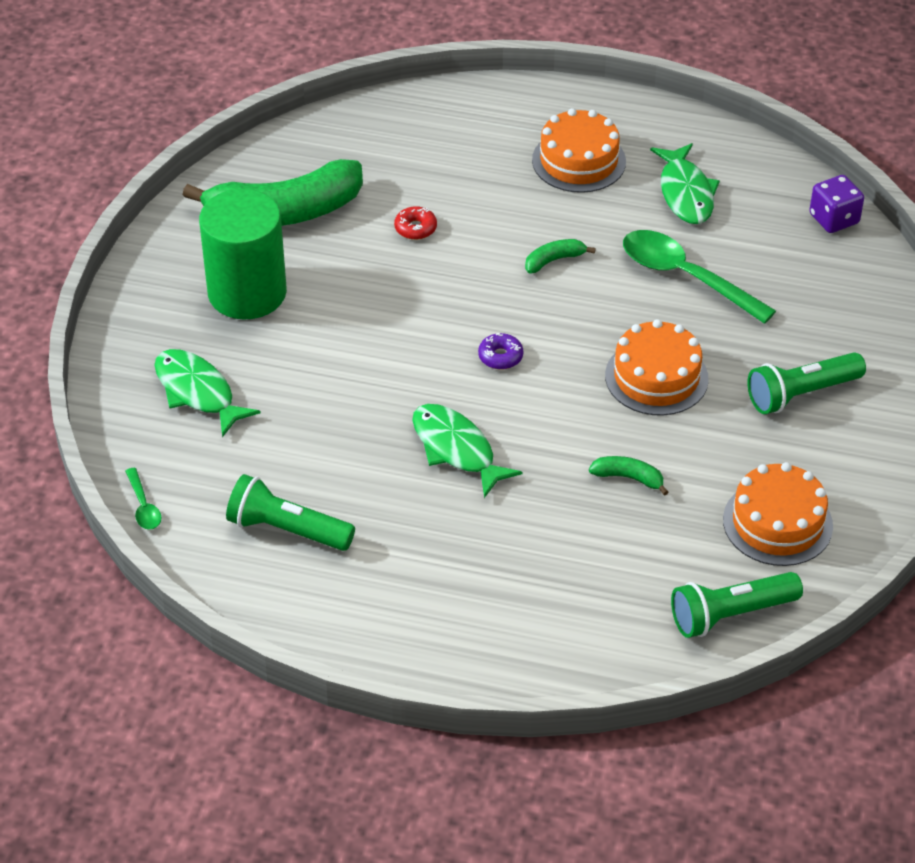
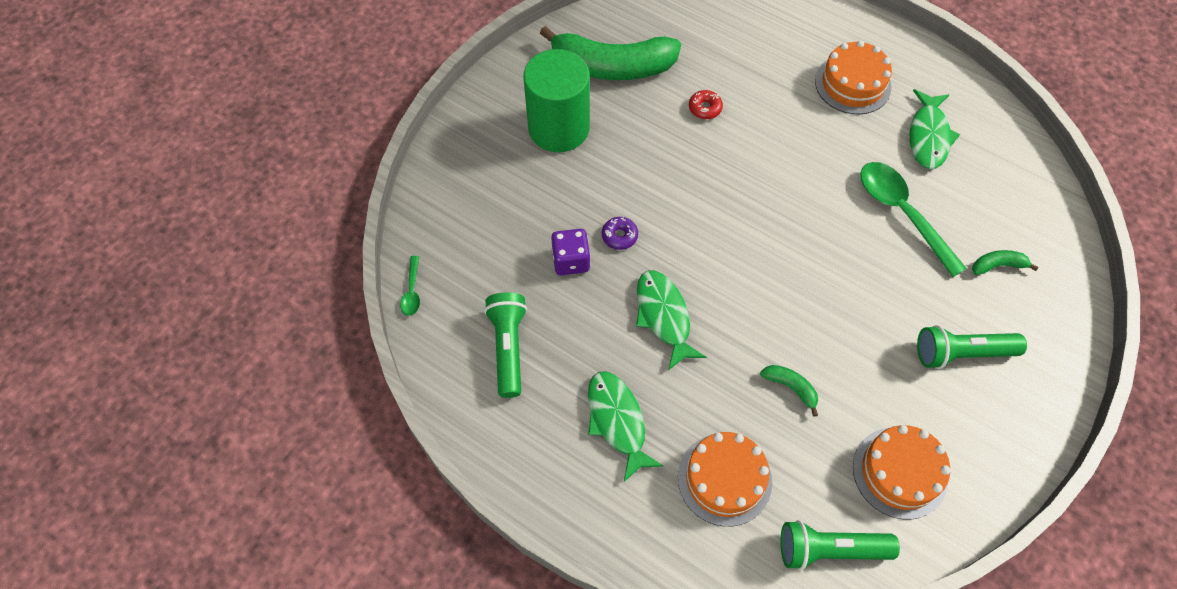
camera: 20 degrees right, 15 degrees up
green fish [154,349,261,437] -> green fish moved to [588,371,664,482]
green flashlight [226,474,355,551] -> green flashlight turned 45 degrees clockwise [484,292,527,398]
purple donut [478,333,523,369] -> purple donut moved to [602,217,638,250]
green banana [525,239,596,274] -> green banana moved to [972,250,1038,275]
orange cake [605,319,709,416] -> orange cake moved to [678,432,772,527]
purple dice [809,175,864,233] -> purple dice moved to [551,229,590,275]

